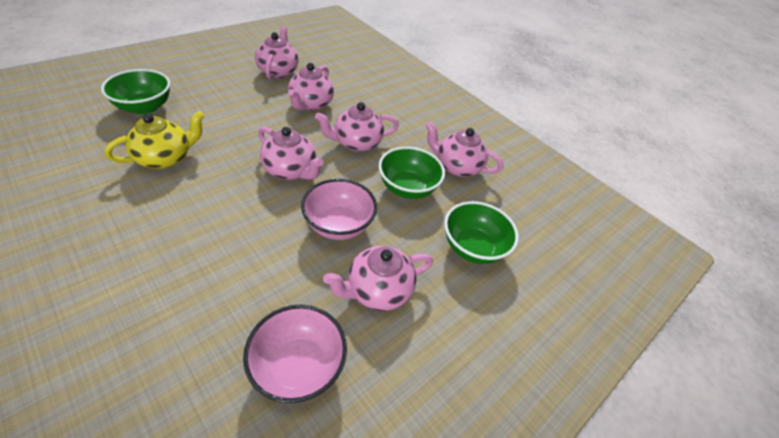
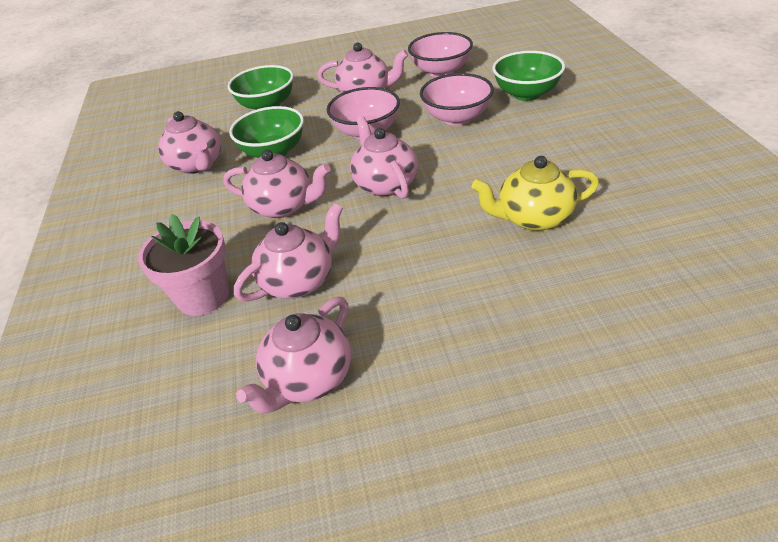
camera: 140 degrees left, 5 degrees down
green bowl [101,69,170,114] -> green bowl moved to [492,51,565,101]
none -> pink flower pot [138,214,229,316]
none -> pink bowl [420,73,494,126]

